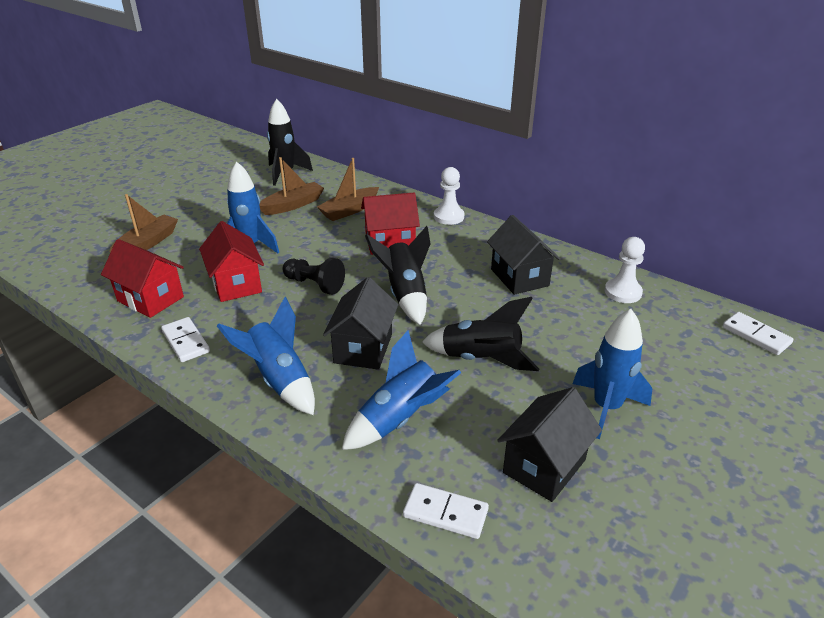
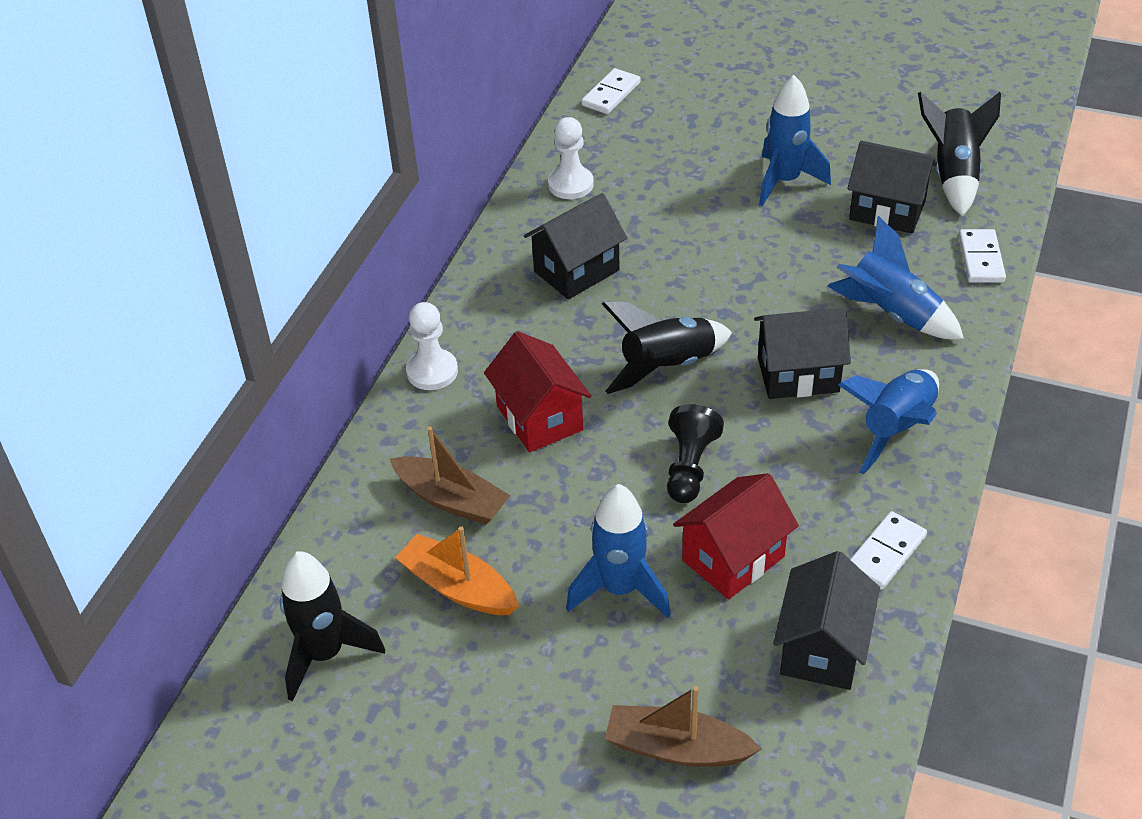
camera: 105 degrees left, 10 degrees up
red house [101,239,184,318] -> black house [773,551,880,690]
brown boat [259,157,324,215] -> orange boat [395,526,519,615]
black rocket [422,297,539,371] -> black rocket moved to [918,91,1001,217]

